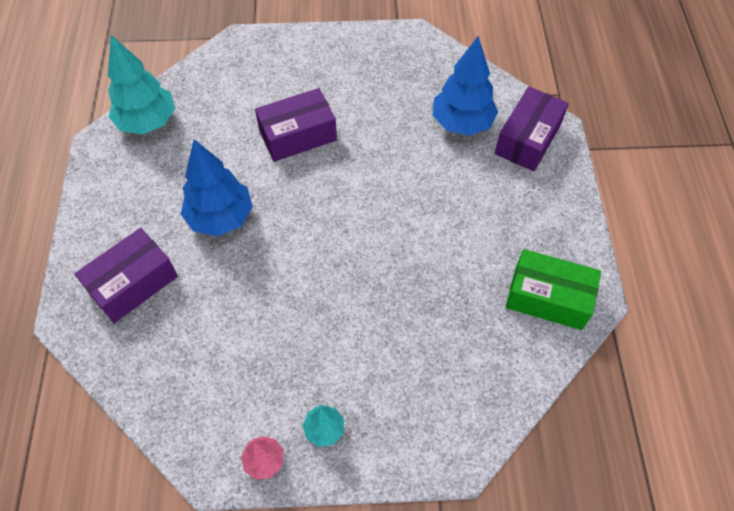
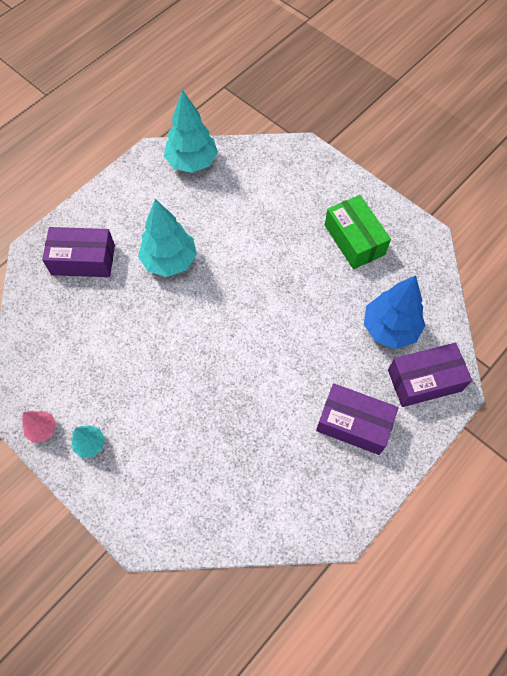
camera: 45 degrees right, 5 degrees up
blue tree [181,139,253,236] -> turquoise tree [138,199,197,277]
purple box [255,88,337,162] -> purple box moved to [316,383,398,455]
green box [506,249,601,330] -> green box moved to [325,195,391,269]

